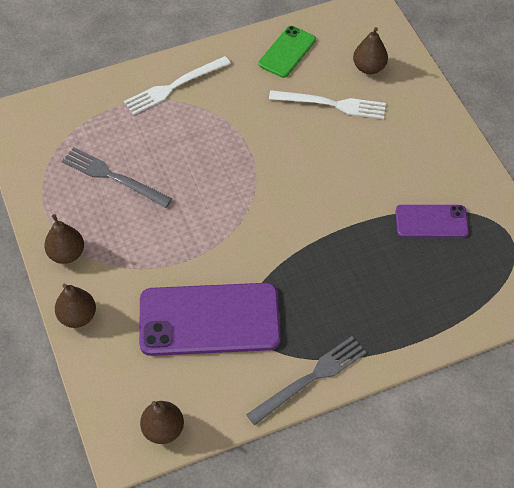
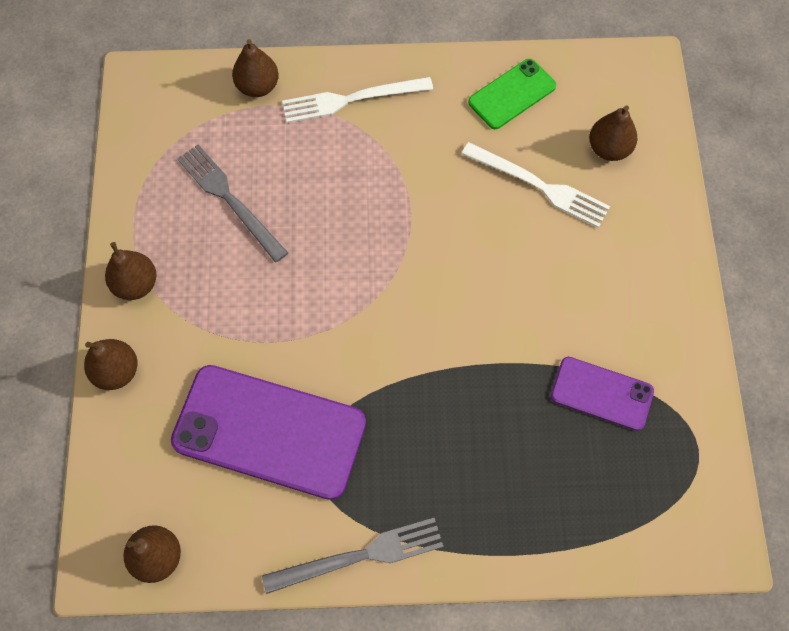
camera: 20 degrees right, 10 degrees up
none -> brown pear [232,39,279,97]

